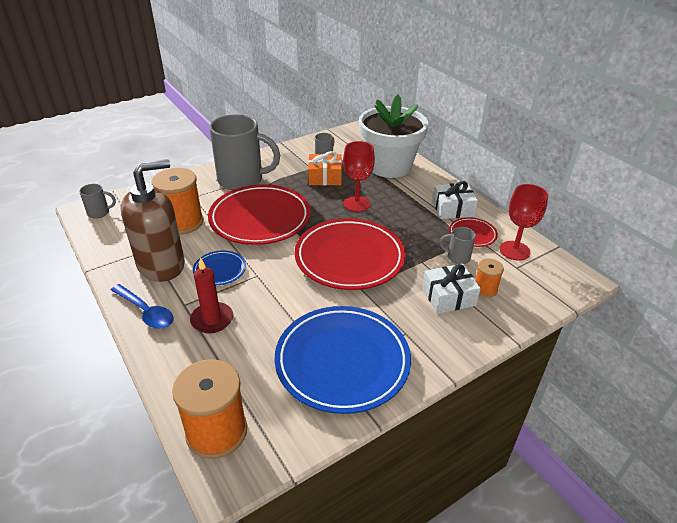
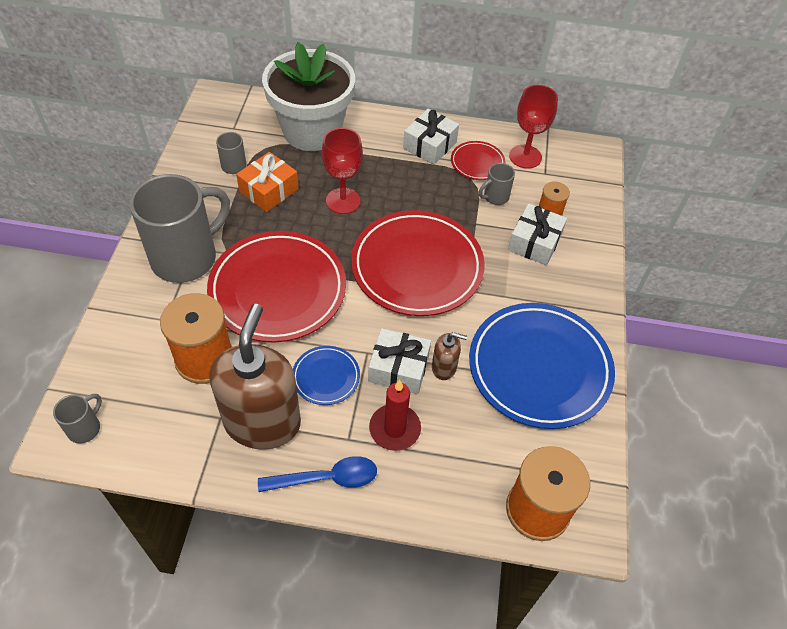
camera: 50 degrees left, 15 degrees up
none -> white gift [368,328,431,394]
none -> brown soap dispenser [432,332,467,380]

